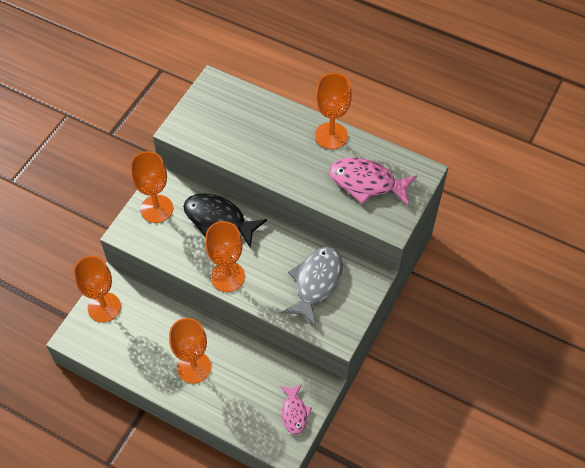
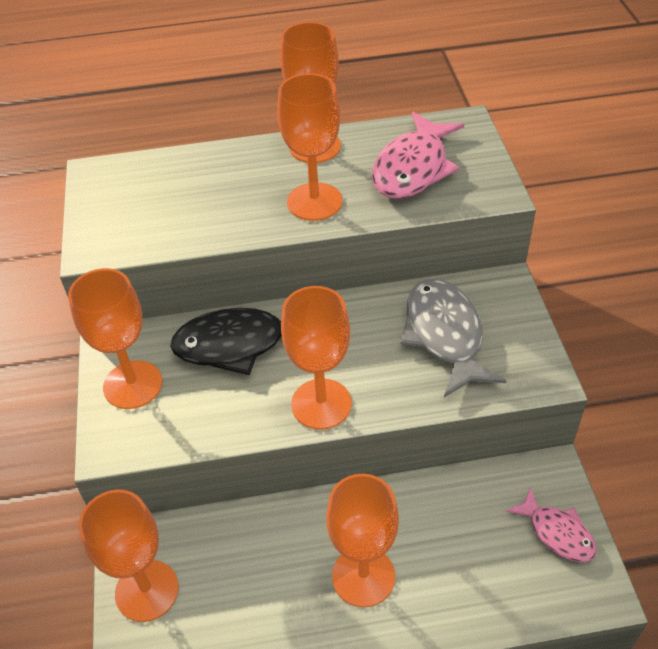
camera: 35 degrees left, 10 degrees down
pink fish [329,158,417,205] -> pink fish turned 45 degrees counterclockwise [372,112,464,199]
none -> orange goblet [277,73,342,221]

